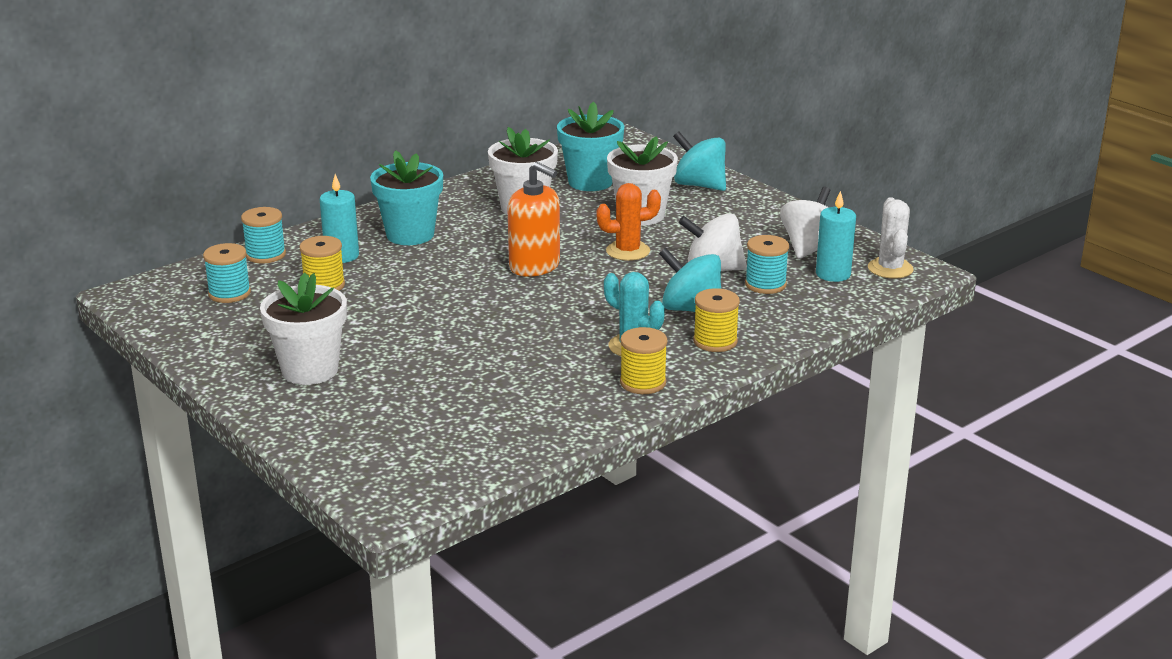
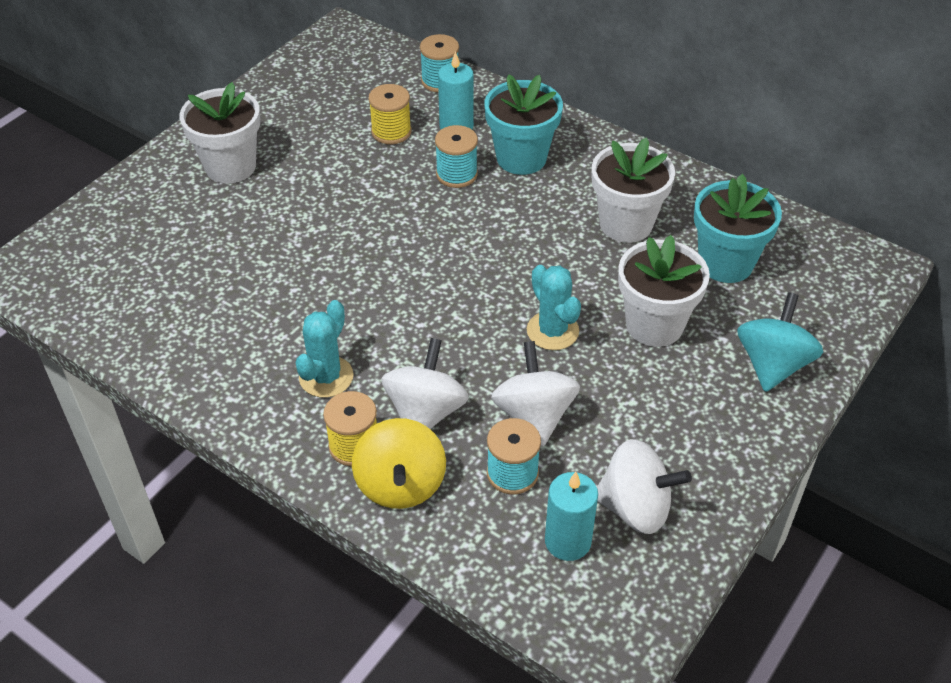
camera: 75 degrees right, 20 degrees up
turquoise spool [203,243,251,303] -> turquoise spool moved to [435,125,478,188]
orange soap dispenser [508,162,560,277] -> none
orange cactus [597,183,661,261] -> turquoise cactus [527,265,581,350]
yellow spool [620,327,668,394] -> none
turquoise spinning top [659,248,721,312] -> white spinning top [381,338,469,429]
white cactus [868,197,914,279] -> none
none -> yellow spinning top [352,418,446,509]

